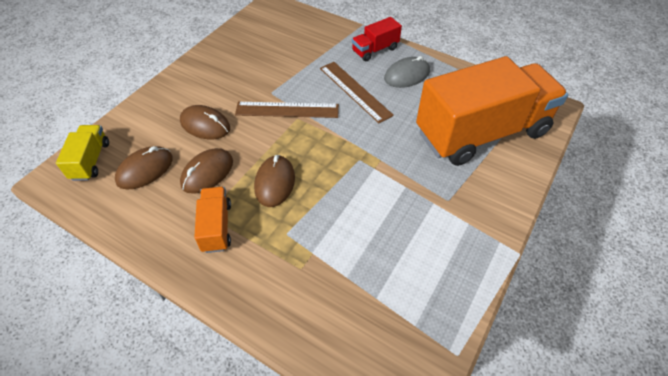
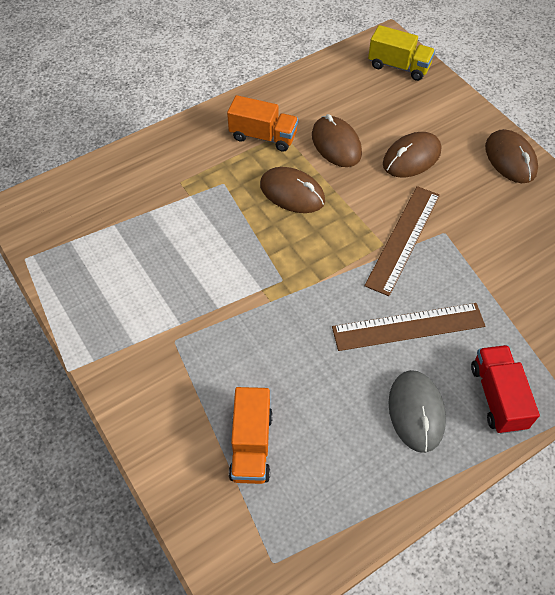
camera: 115 degrees right, 5 degrees up
brown mouse [115,146,173,189] -> brown mouse moved to [485,129,538,183]
orange truck [416,56,568,166] -> orange truck [229,387,273,484], size x0.42

